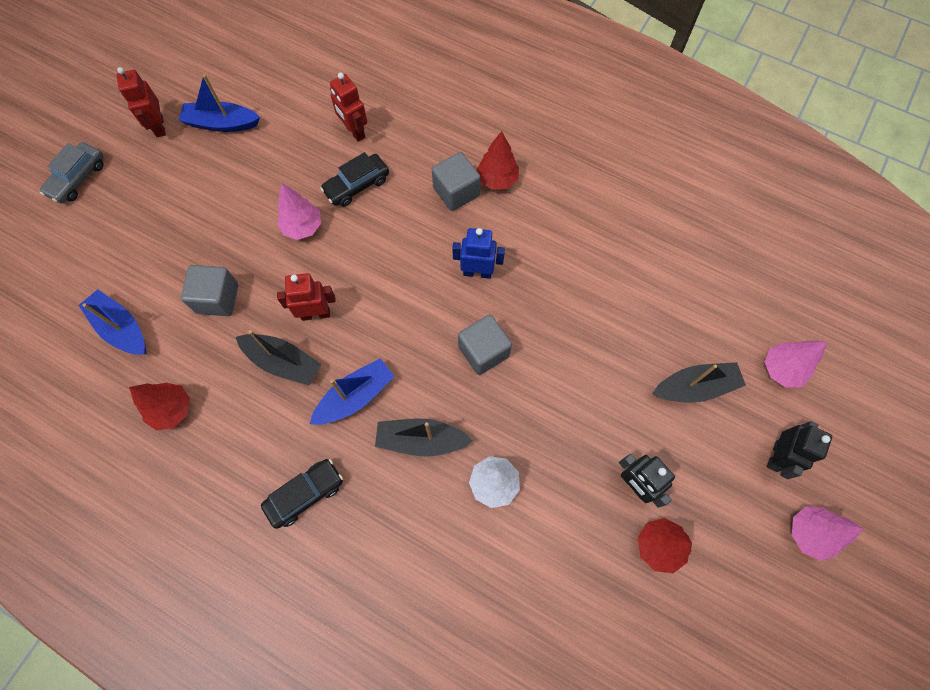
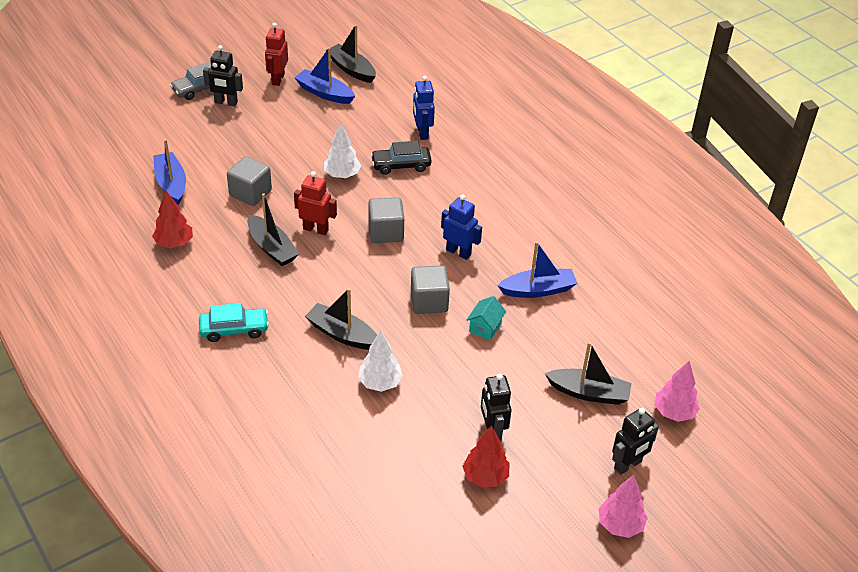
camera: 25 degrees right, 25 degrees down
black car [261,459,343,529] -> turquoise car [199,303,269,342]
pink tree [277,183,321,240] -> white tree [324,123,361,178]
blue boat [310,358,395,425] -> blue boat moved to [497,242,577,298]
red robot [330,73,367,142] -> blue robot [413,76,435,140]
grey cube [432,152,481,211] -> grey cube moved to [369,197,404,243]
red tree [477,131,519,190] -> none
none -> black robot [203,45,243,106]
none -> black boat [326,25,376,83]
none -> turquoise house [467,296,506,340]

